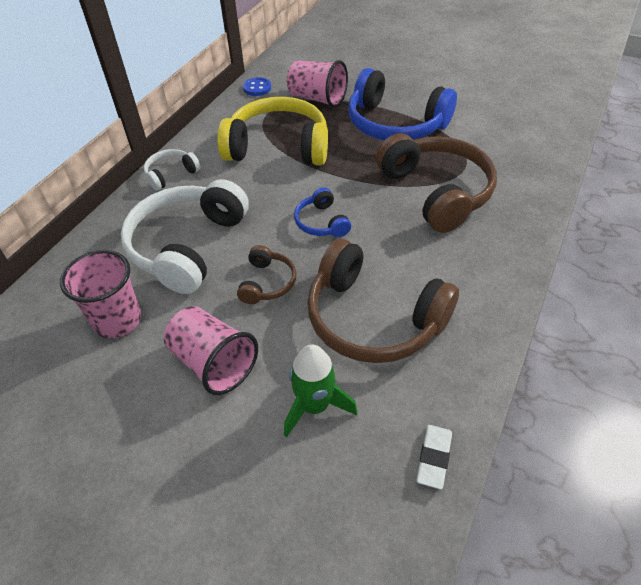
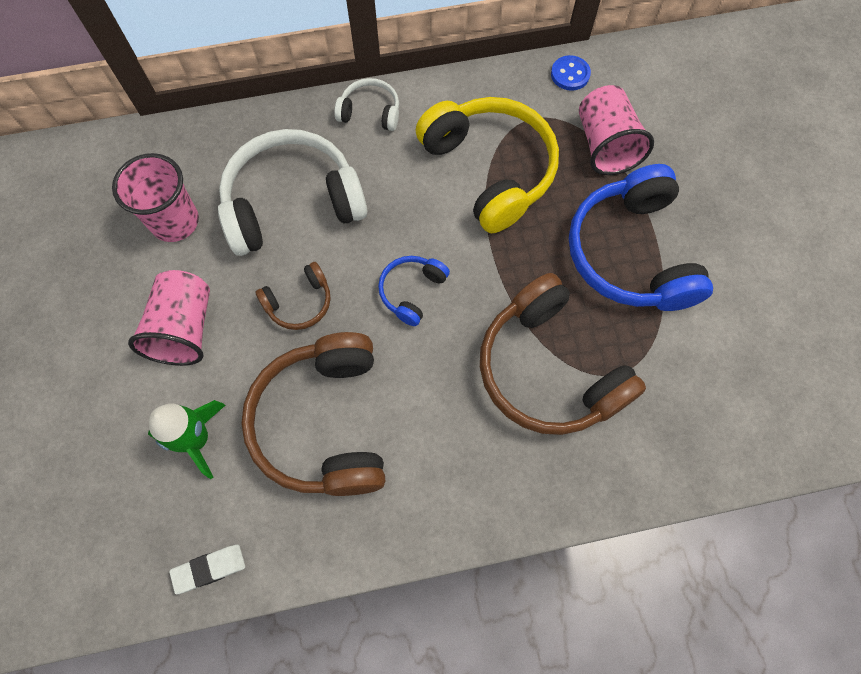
camera: 50 degrees right, 20 degrees up
brown headphones [376,133,497,233] -> brown headphones turned 120 degrees clockwise [480,273,646,435]

